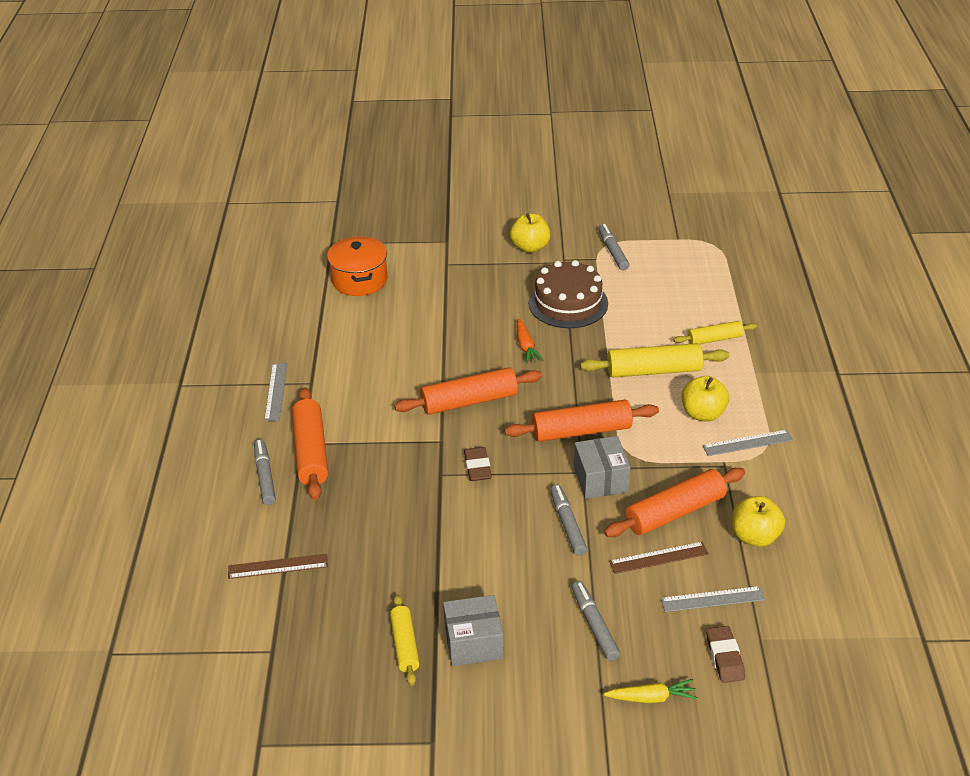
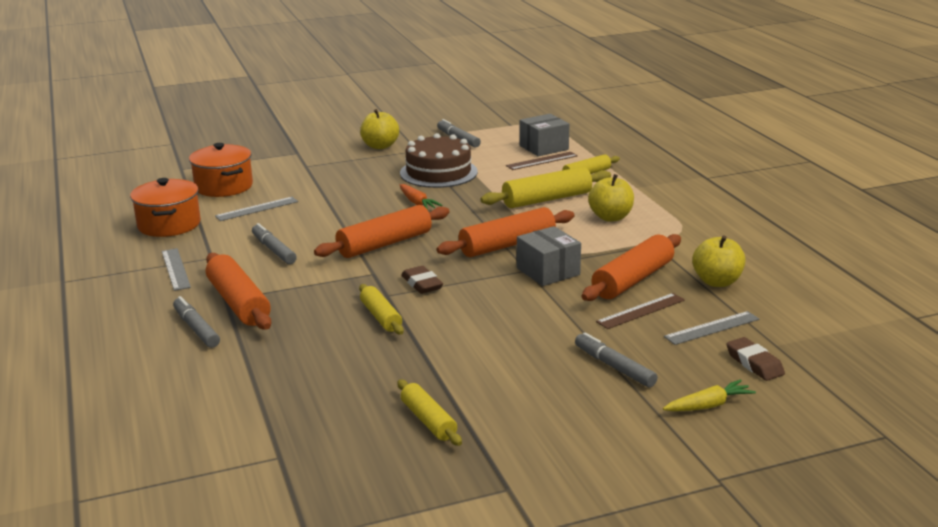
camera: 20 degrees left, 15 degrees down
brown ruler [228,554,328,579] -> brown ruler moved to [506,152,578,170]
grey box [443,595,504,666] -> grey box moved to [520,114,569,156]
grey marker [550,484,587,556] -> grey marker moved to [252,223,297,264]
grey ruler [702,430,793,456] -> grey ruler moved to [215,197,298,221]
none -> orange pot [130,178,201,237]
none -> yellow rolling pin [359,284,404,335]

